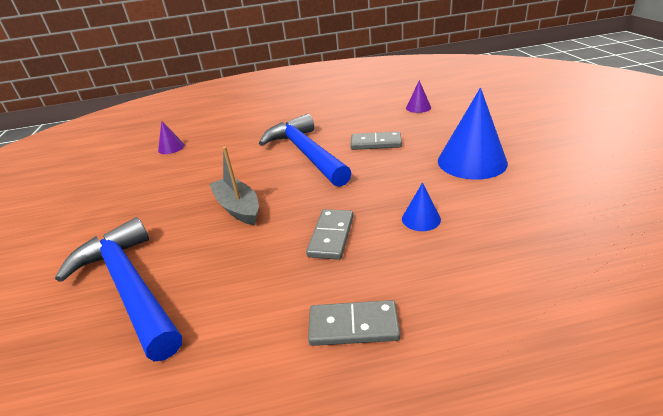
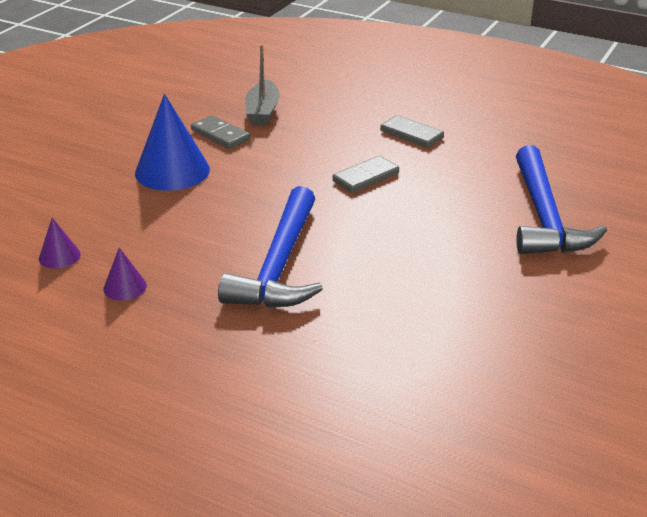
camera: 145 degrees left, 0 degrees up
purple cone [158,121,185,154] -> purple cone moved to [103,247,147,301]
grey boat [209,147,259,225] -> grey boat moved to [245,44,280,125]
grey domino [350,131,402,150] -> grey domino moved to [191,115,250,149]
blue cone [402,182,441,231] -> none

